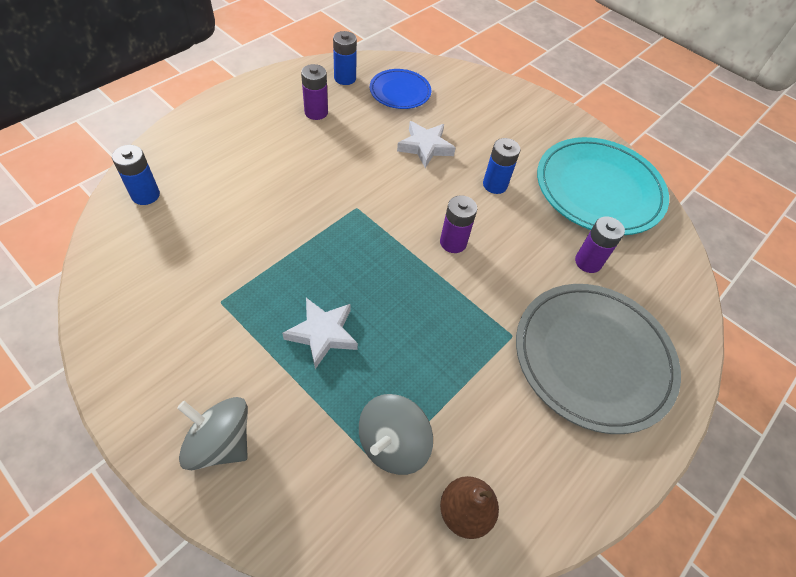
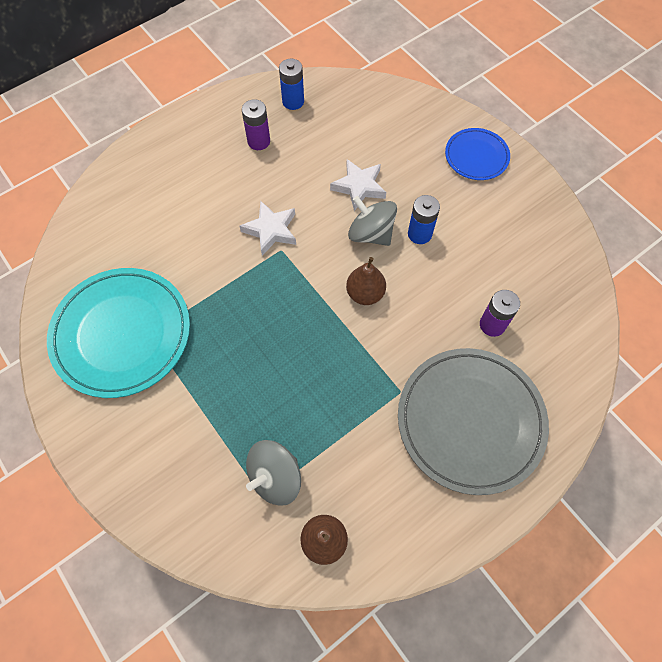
camera: 15 degrees right, 10 degrees up
blue battery [112,145,160,205] -> none
grey spinning top [177,397,248,470] -> grey spinning top moved to [348,196,397,246]
white star [282,298,358,369] -> white star moved to [239,201,296,256]
blue plate [370,69,431,109] -> blue plate moved to [445,128,510,180]
purple battery [440,195,477,253] -> brown pear [346,257,386,305]
turquoise plate [537,137,669,235] -> turquoise plate moved to [47,268,190,398]

